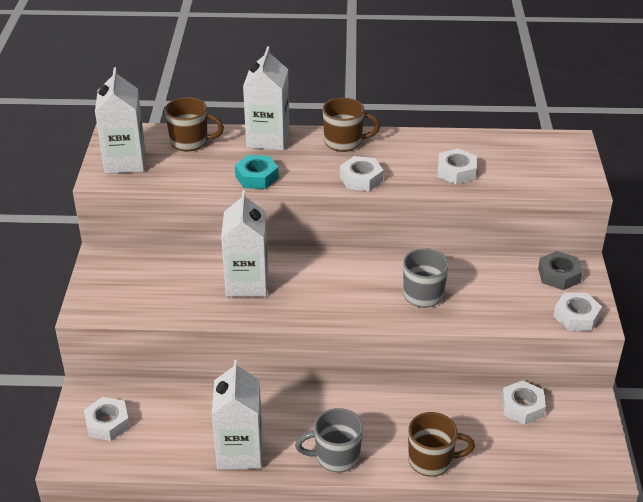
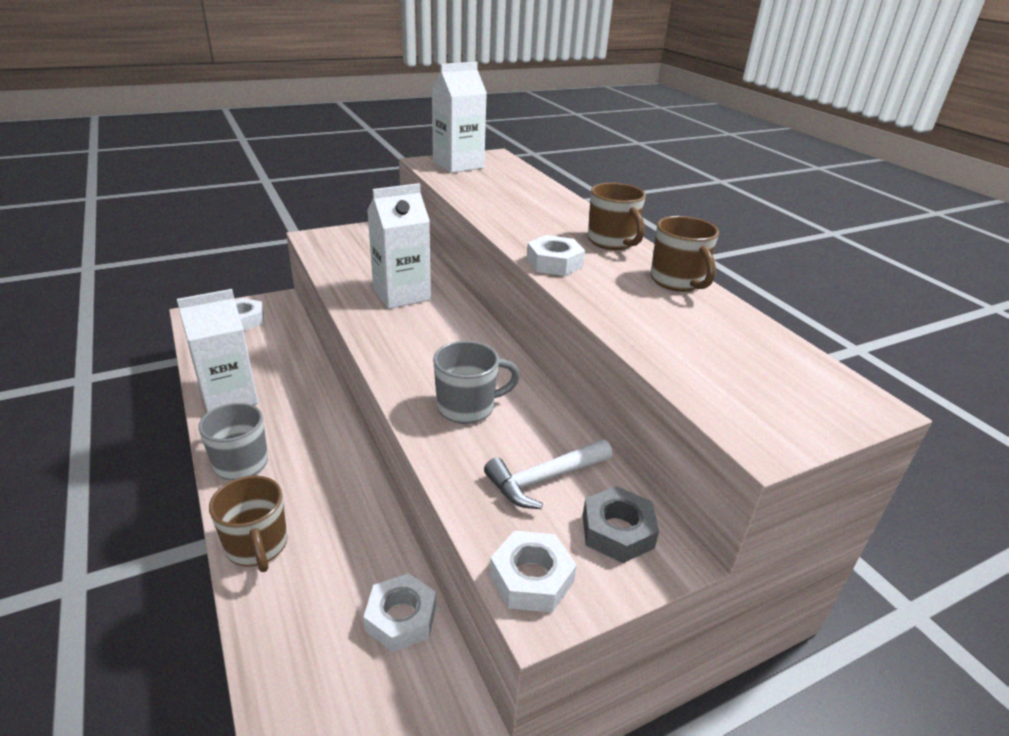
camera: 60 degrees right, 5 degrees down
brown mug [165,97,224,151] -> brown mug moved to [651,216,719,292]
turquoise nut [235,155,279,189] -> none
white carton [243,46,289,150] -> none
white nut [437,148,477,184] -> none
none -> white hammer [484,439,612,509]

